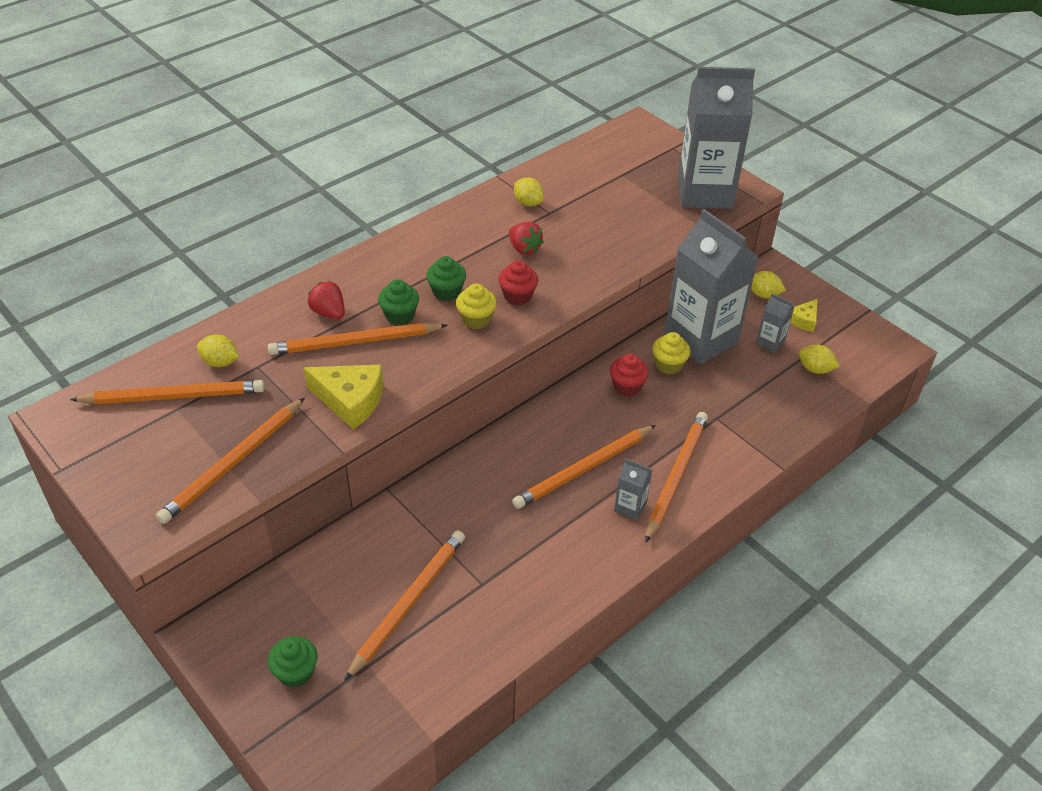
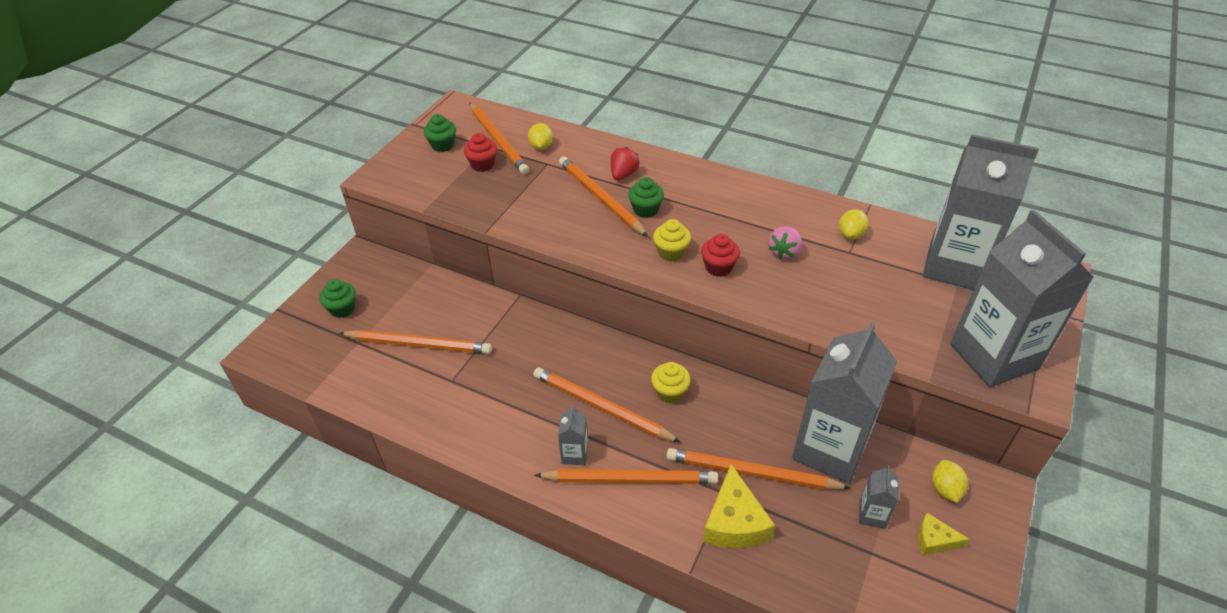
camera: 70 degrees right, 0 degrees up
orange pencil [156,398,305,524] -> orange pencil moved to [666,448,851,490]
yellow cheese [304,364,383,430] -> yellow cheese moved to [703,464,775,548]
green cupcake [426,256,466,301] -> green cupcake moved to [424,114,456,152]
red strawberry [509,222,544,255] -> pink strawberry [769,226,802,259]
red cupcake [610,354,649,396] -> red cupcake moved to [464,133,497,172]
yellow cupcake [652,332,691,374] -> yellow cupcake moved to [651,362,691,403]
yellow lemon [799,344,840,374] -> none
none -> grey carton [923,134,1039,290]

